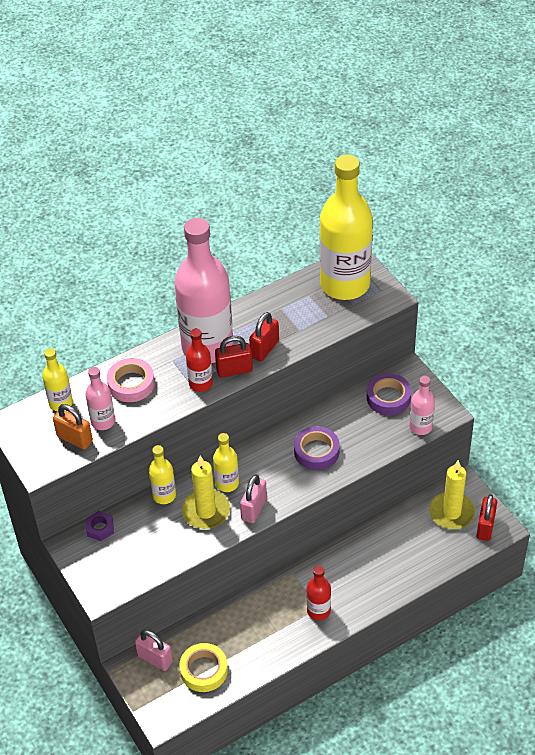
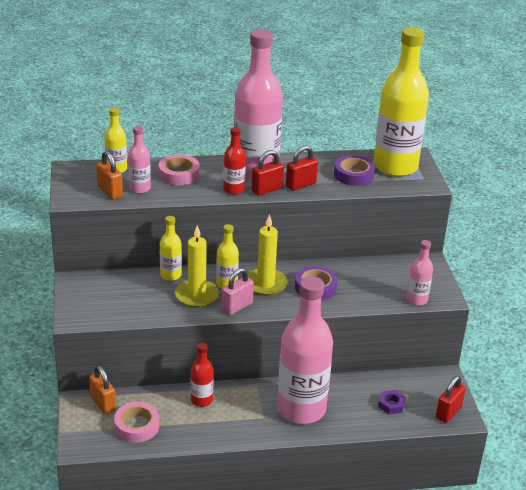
camera: 20 degrees right, 15 degrees down
purple nut [85,511,114,541] -> purple nut moved to [378,390,406,414]
pink padlock [135,630,173,671] -> orange padlock [89,366,116,414]
yellow tape [179,643,228,692] -> pink tape [114,402,159,443]
red padlock [215,336,253,377] -> red padlock turned 45 degrees counterclockwise [252,150,284,196]
red bottle [307,566,331,621] -> red bottle moved to [191,343,214,407]
purple tape [367,373,411,415] -> purple tape moved to [334,155,375,186]
yellow candle [429,460,475,529] -> yellow candle moved to [248,214,288,296]
none -> pink bottle [277,276,333,424]

